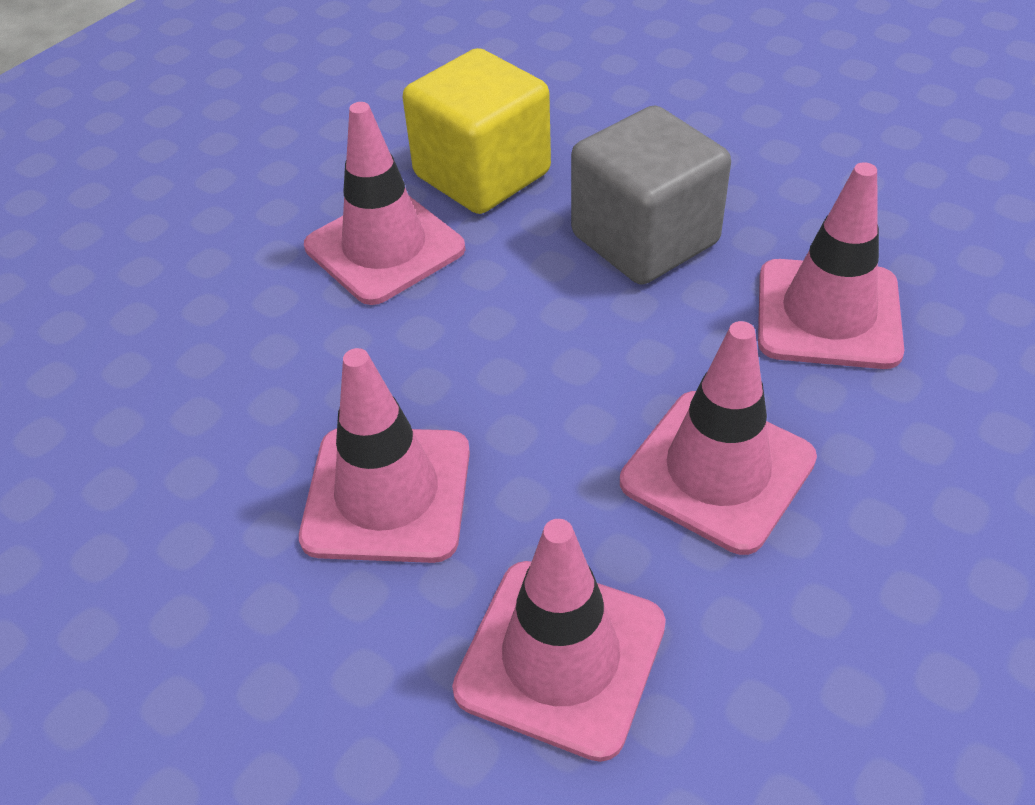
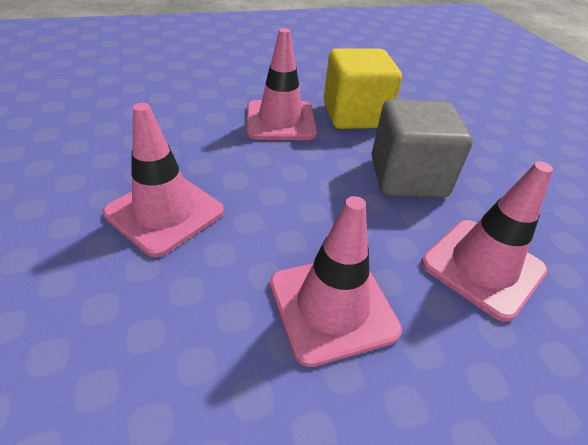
camera: 30 degrees right, 5 degrees down
pink traffic cone [452,519,666,762] -> none

